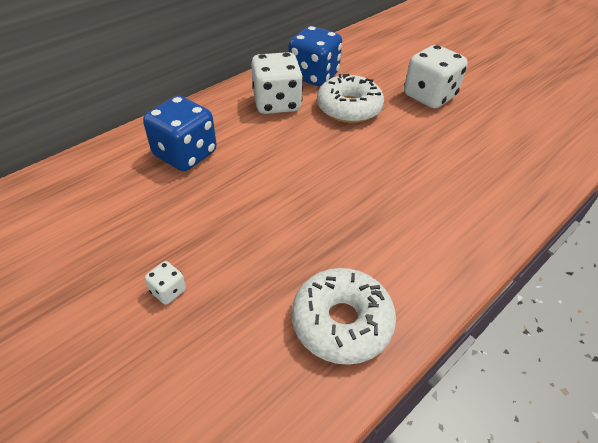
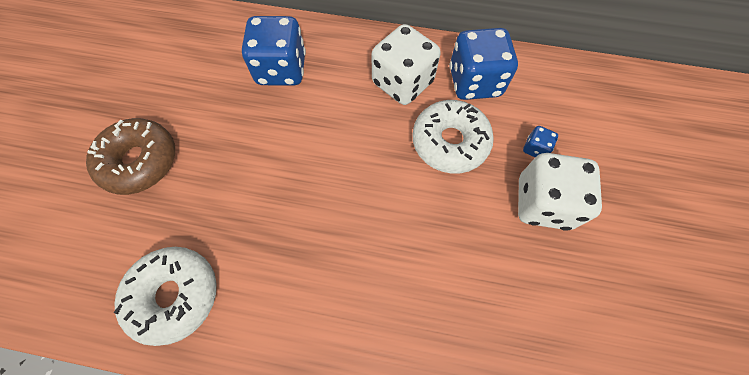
camera: 55 degrees right, 20 degrees up
white dice [145,261,186,305] -> brown donut [86,118,175,195]
none -> blue dice [523,126,558,157]

